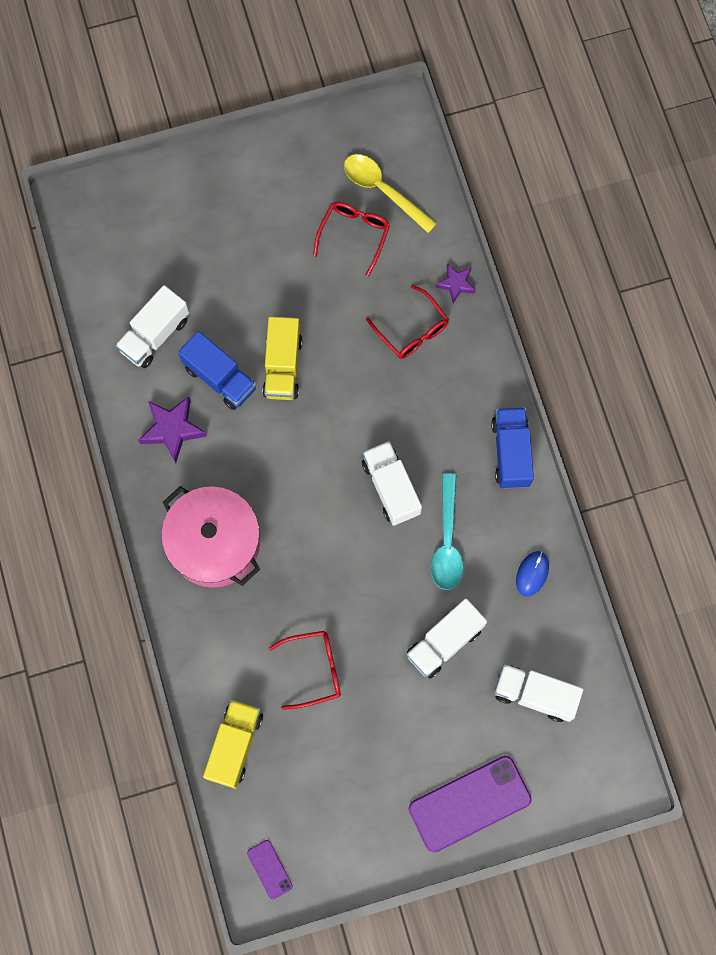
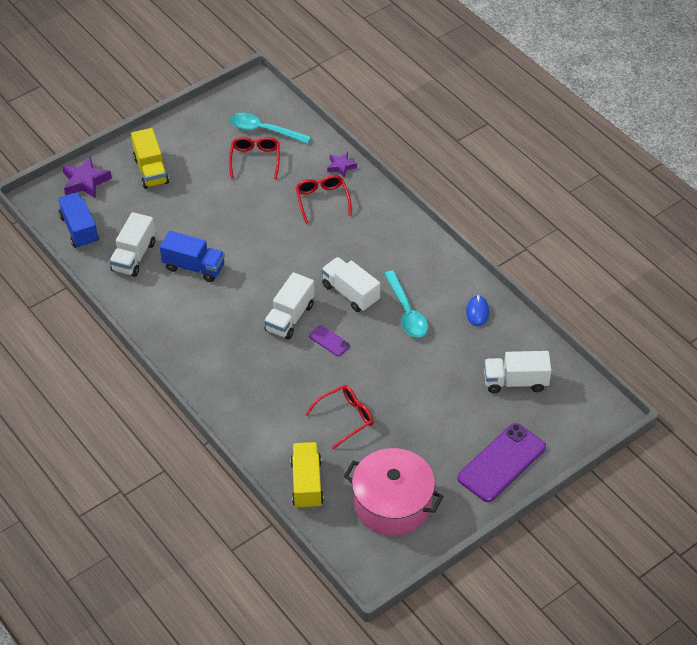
camera: 20 degrees left, 25 degrees down
purple star [138,397,207,463] -> purple star moved to [62,156,112,199]
pink pot [161,486,260,588] -> pink pot moved to [344,448,444,536]
purple phone [247,840,293,899] -> purple phone moved to [309,325,350,356]
yellow truck [263,317,302,400] -> yellow truck moved to [131,128,169,189]
yellow spoon [344,154,437,233] -> turquoise spoon [230,113,311,144]
red glasses [366,285,449,359] -> red glasses turned 135 degrees counterclockwise [295,175,352,224]
white truck [406,598,487,678] -> white truck moved to [264,272,314,340]
blue truck [491,407,534,488] -> blue truck moved to [58,192,99,249]

